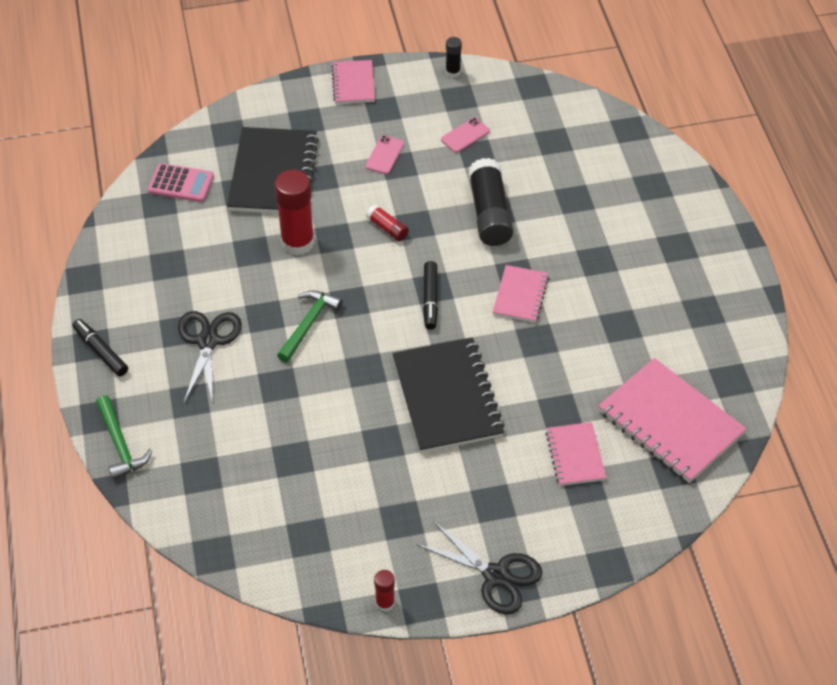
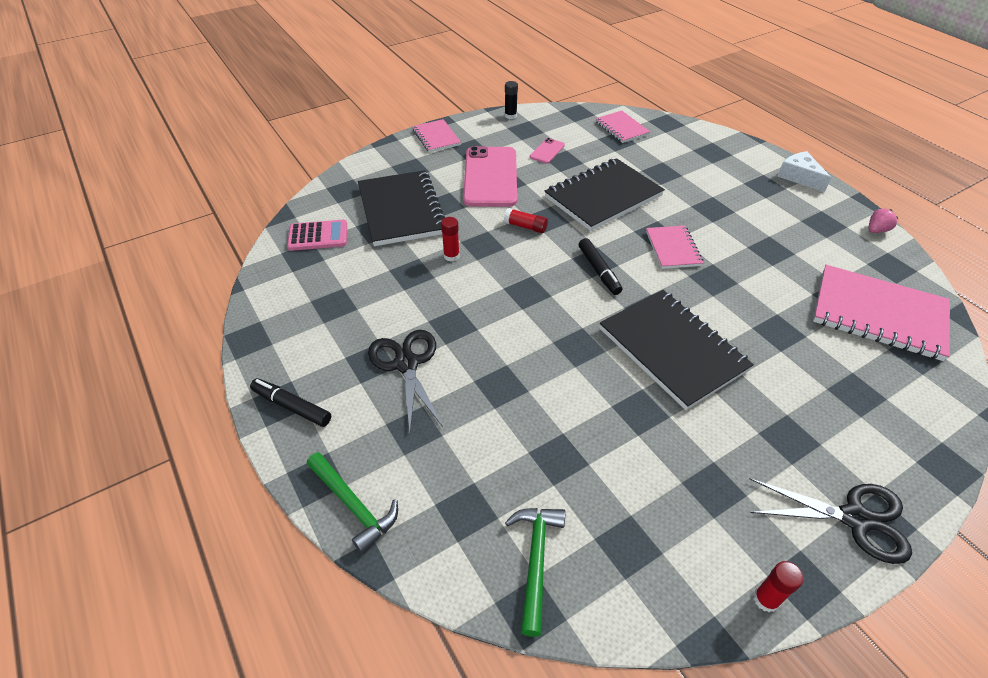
camera: 20 degrees left, 5 degrees down
red glue stick [275,170,315,255] -> red glue stick [441,217,460,262], size x0.49
green hammer [277,290,343,362] -> green hammer moved to [505,508,565,637]
pink phone [365,135,404,174] -> pink phone [463,146,517,207], size x2.29
black glue stick [468,158,513,246] -> black notebook [544,158,665,231]
pink notebook [545,422,606,486] -> pink notebook moved to [595,111,650,143]
none -> white cheese [777,151,831,192]
none -> pink strawberry [868,208,898,233]

